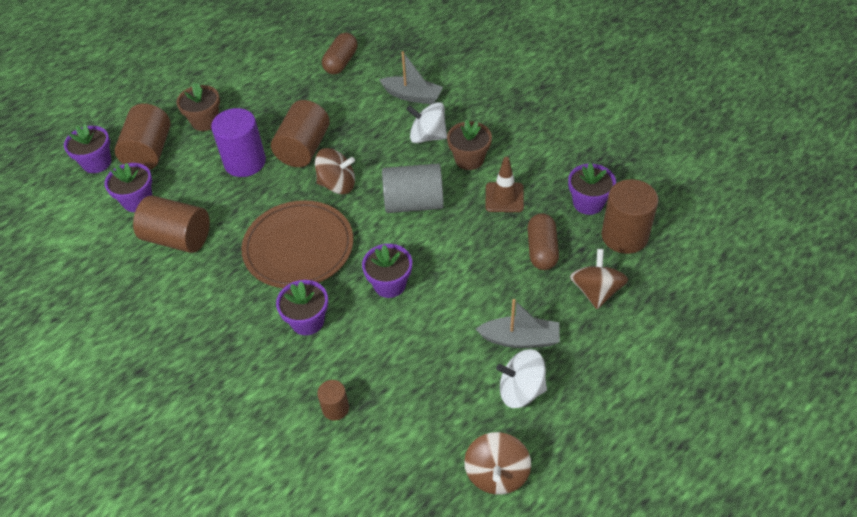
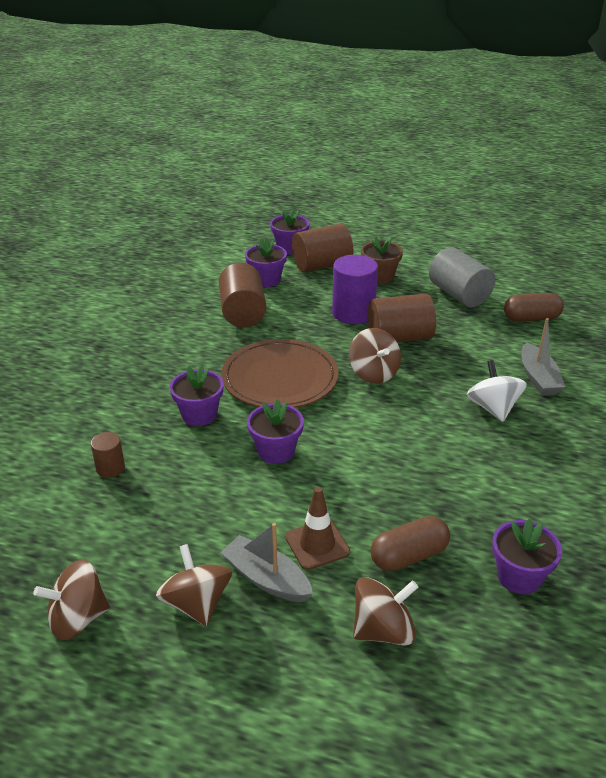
camera: 60 degrees right, 15 degrees down
grey cylinder [382,164,444,213] -> grey cylinder moved to [429,247,495,307]
brown flower pot [447,119,492,170] -> none
grey boat [476,299,560,348] -> grey boat turned 150 degrees clockwise [220,523,313,602]
brown traffic cone [485,157,524,212] -> brown traffic cone moved to [285,487,350,570]
white spinning top [496,349,547,408] -> brown spinning top [156,544,232,626]
brown cylinder [601,179,658,254] -> none

